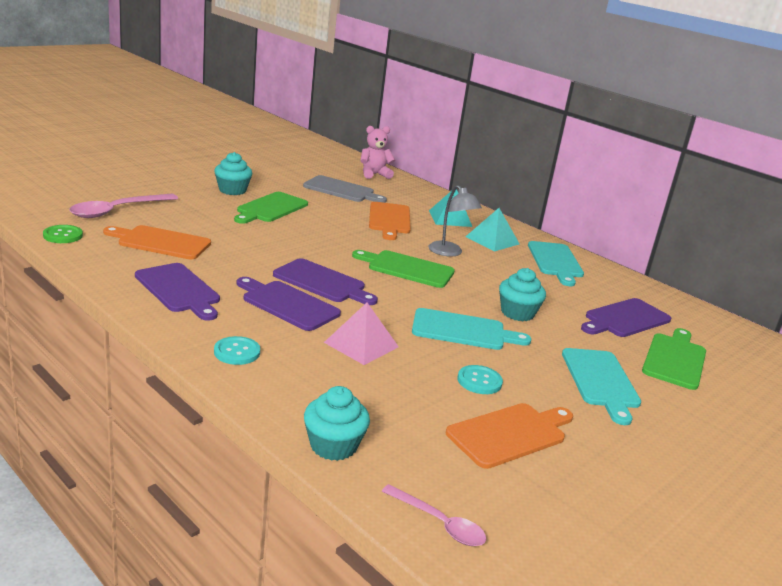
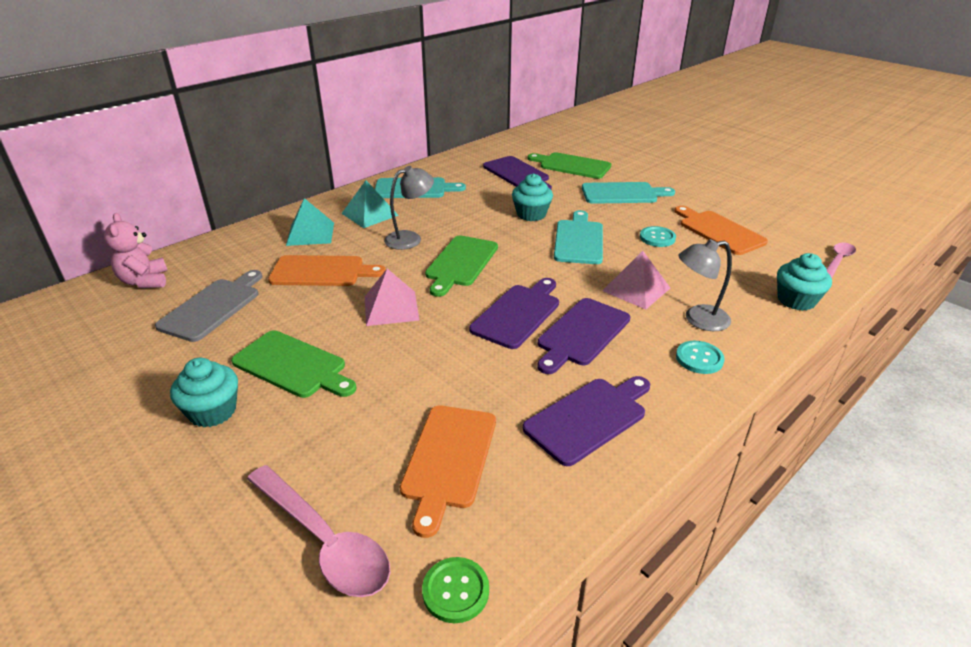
camera: 85 degrees left, 10 degrees up
none -> pink pyramid [365,269,420,326]
none -> grey lamp [678,239,732,331]

